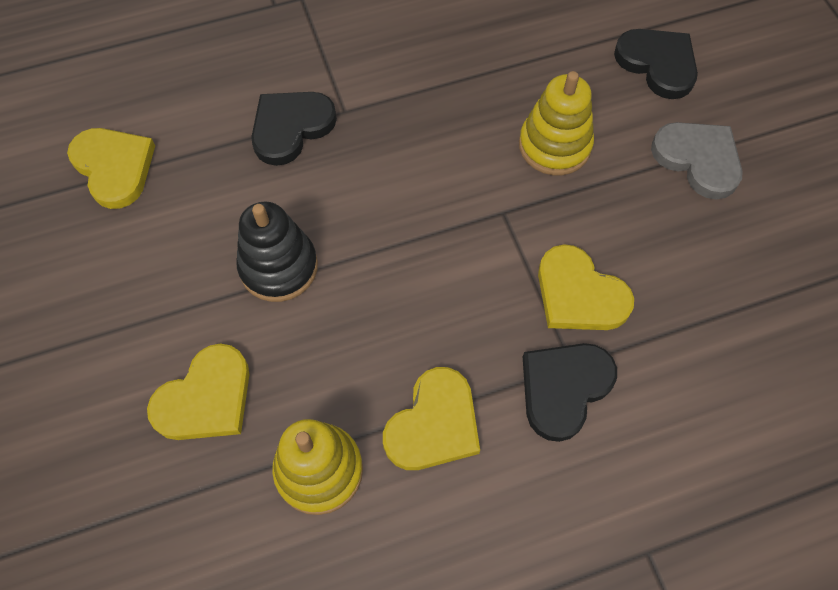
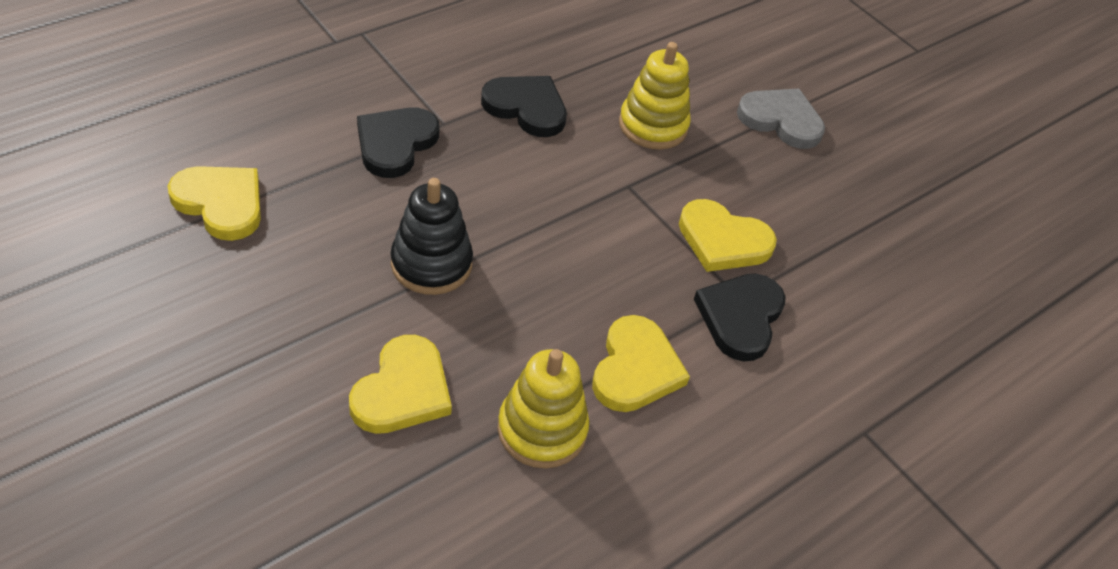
camera: 25 degrees left, 15 degrees down
black heart [614,29,698,99] -> black heart moved to [481,76,567,137]

